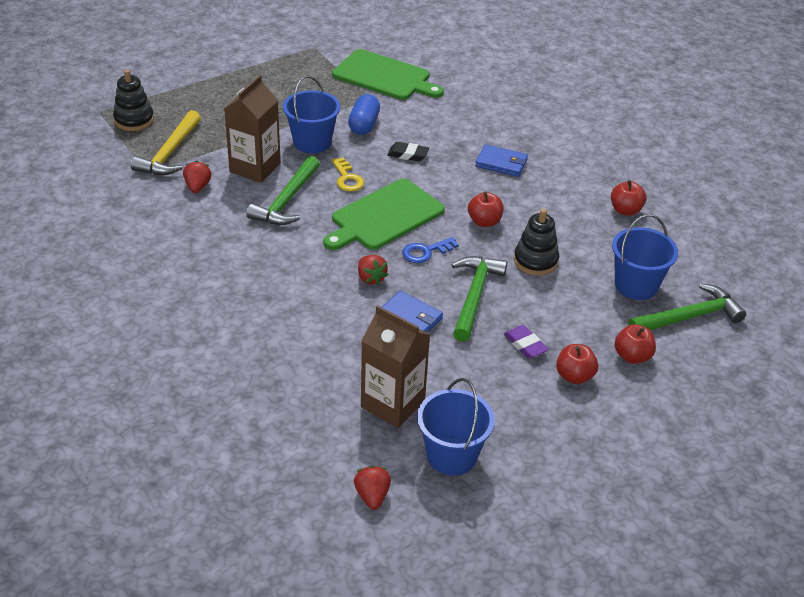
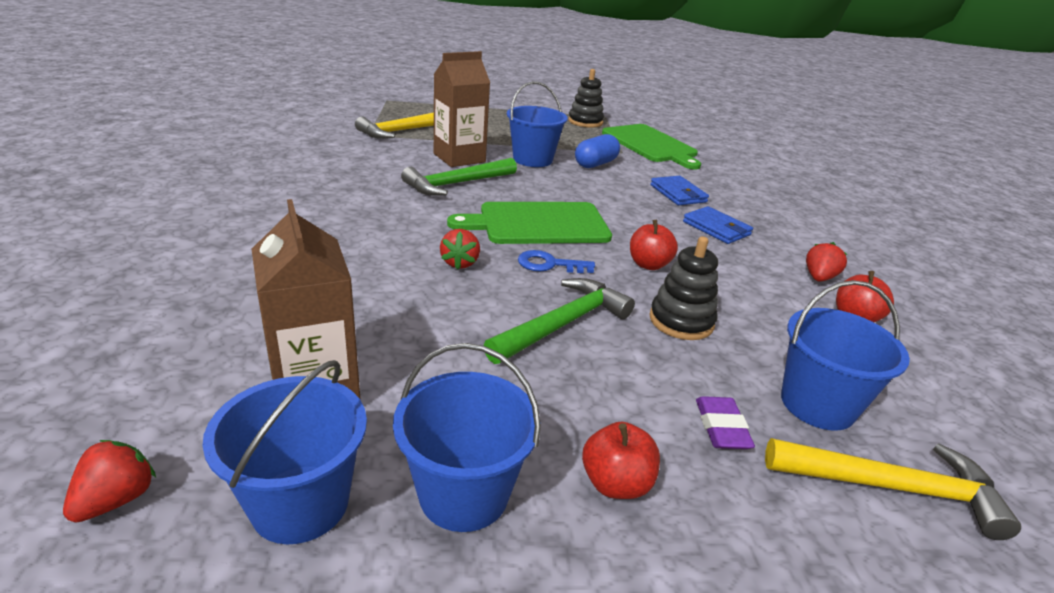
camera: 30 degrees right, 10 degrees down
black stacking toy [113,70,154,131] -> black stacking toy moved to [568,69,604,128]
red strawberry [183,161,212,193] -> red strawberry moved to [806,242,847,282]
yellow key [332,158,364,192] -> none
blue wallet [382,290,443,333] -> blue wallet moved to [650,176,709,205]
black eraser [387,142,429,161] -> none
purple eraser [504,325,549,359] -> purple eraser moved to [696,396,755,449]
red apple [615,324,656,364] -> none
green hammer [628,284,746,331] -> yellow hammer [765,438,1021,540]
none -> blue bucket [393,343,541,532]

